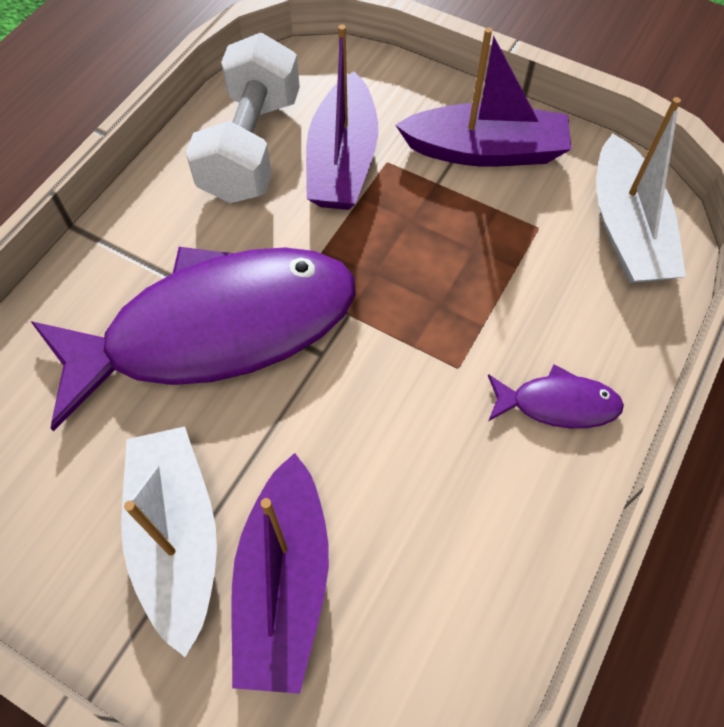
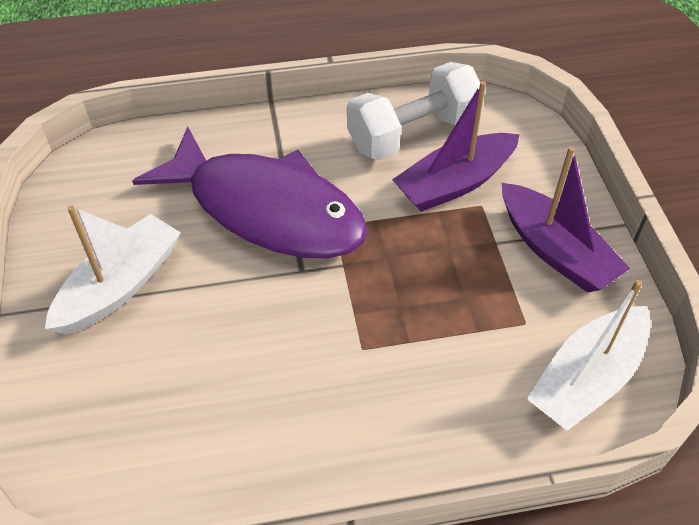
camera: 50 degrees right, 10 degrees down
purple boat [231,453,329,694] -> none
purple fish [488,364,624,428] -> none

